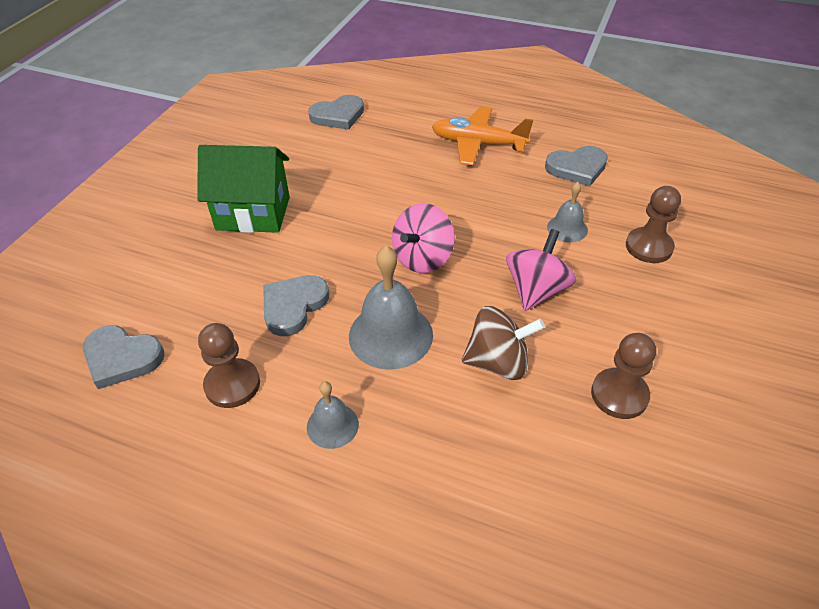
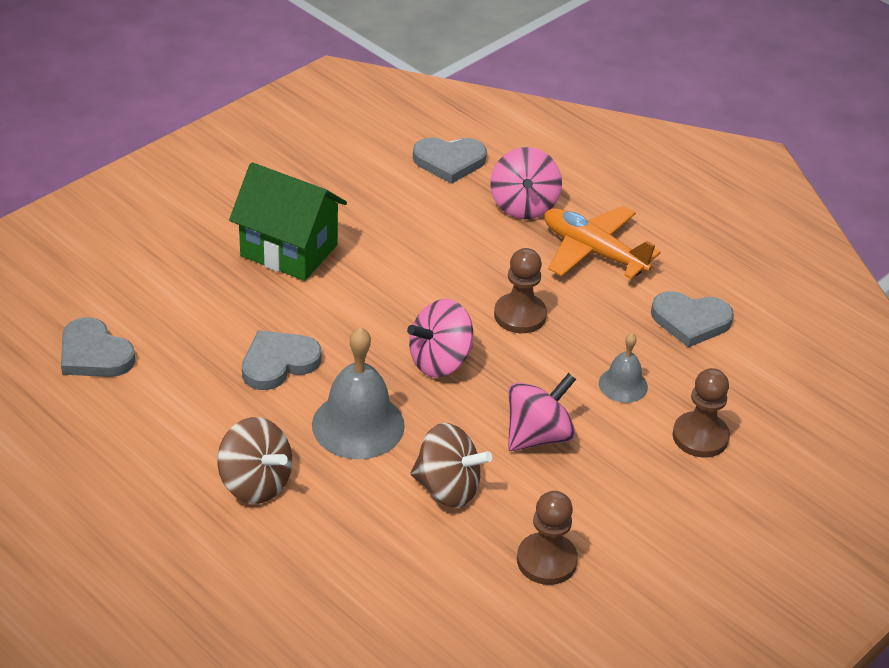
camera: 20 degrees right, 5 degrees down
brown pawn [198,323,260,408] -> brown pawn moved to [494,248,547,333]
grey bell [307,381,359,449] -> brown spinning top [218,417,292,504]
none -> pink spinning top [490,147,562,219]

